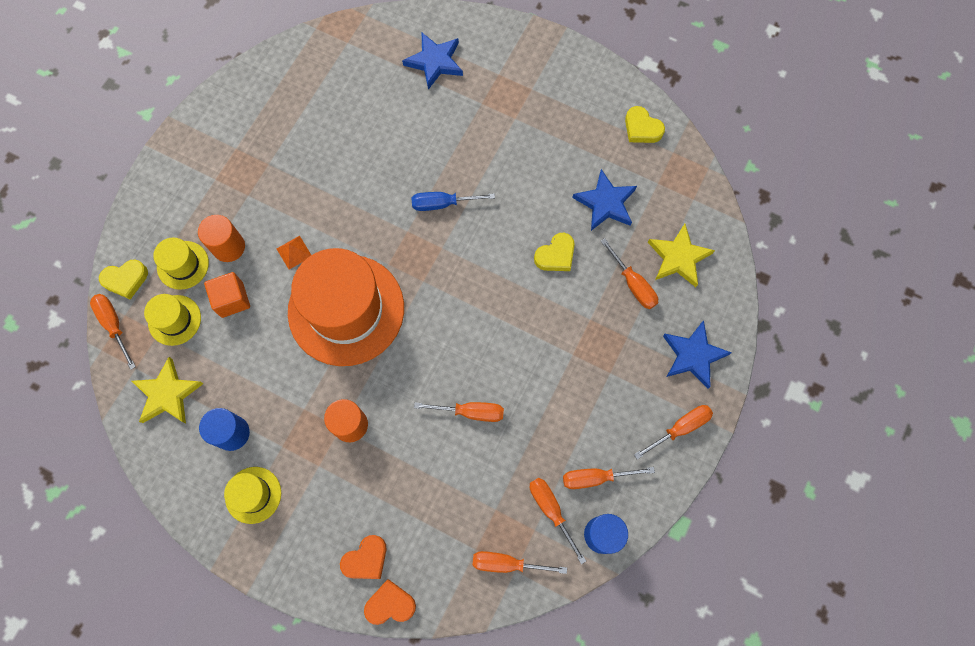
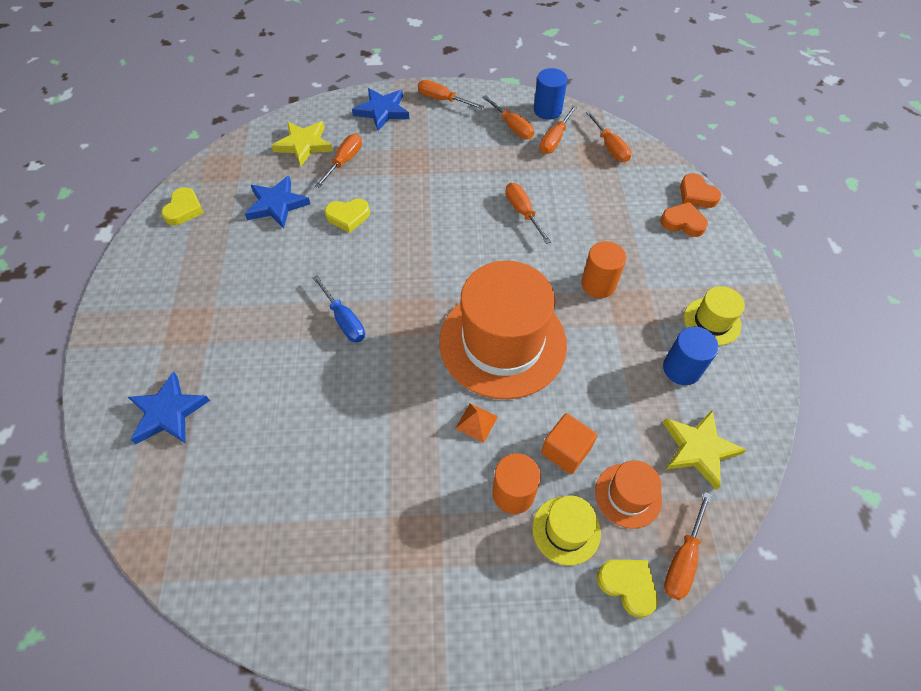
camera: 120 degrees left, 15 degrees down
yellow hat [144,294,201,346] -> orange hat [595,460,662,529]
yellow heart [534,233,575,271] -> yellow heart turned 150 degrees clockwise [325,199,370,233]

